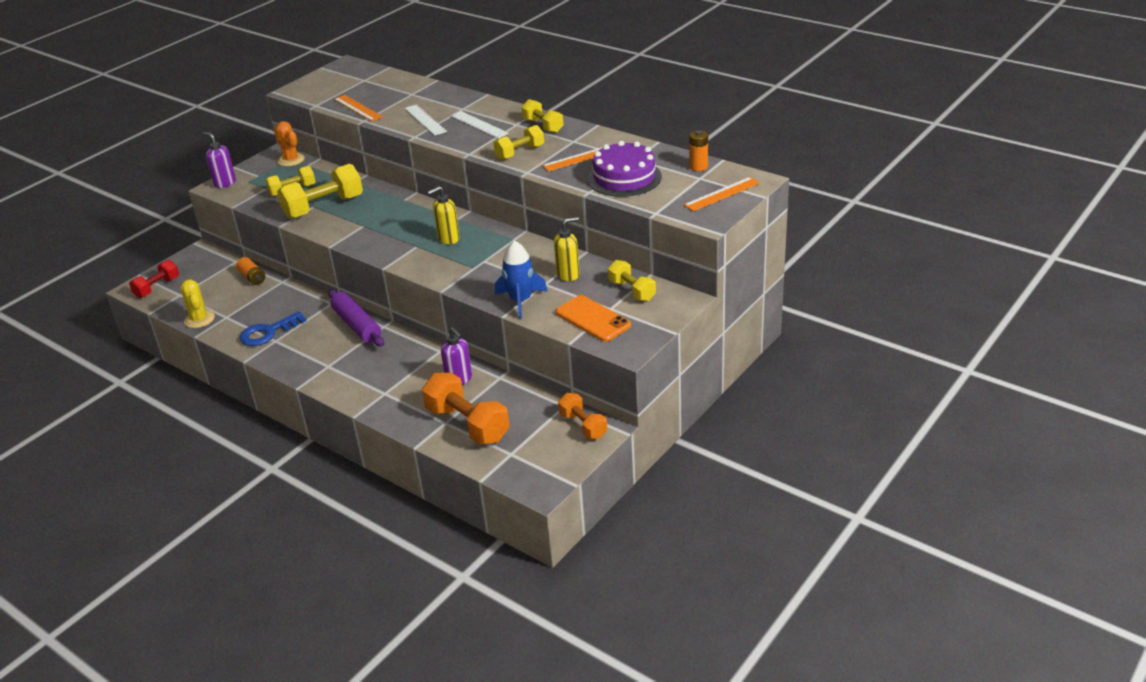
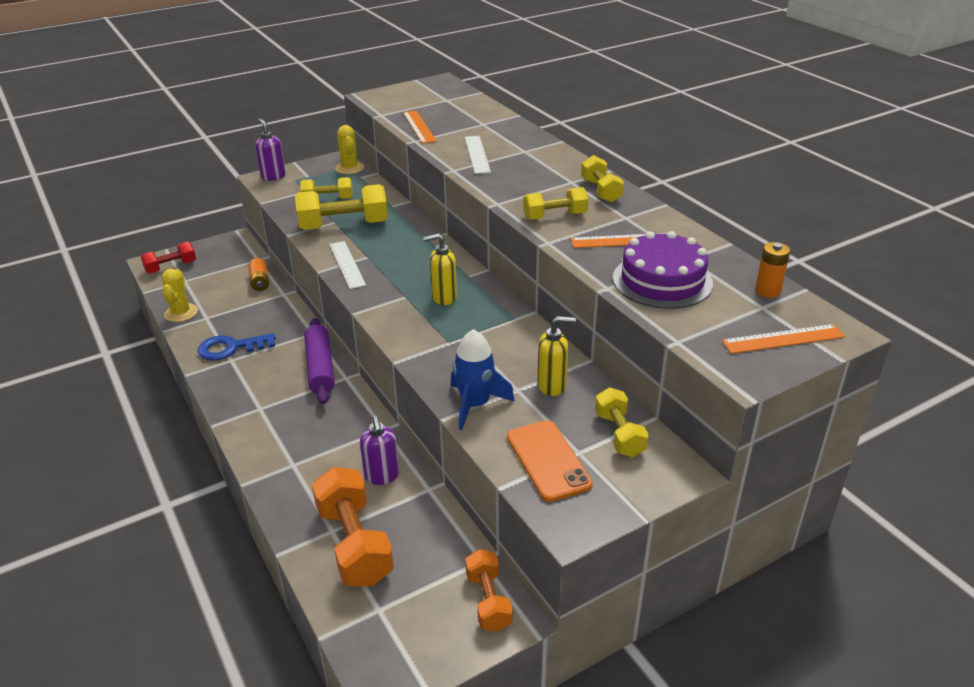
camera: 20 degrees right, 0 degrees up
orange cactus [274,121,305,166] -> yellow cactus [335,125,364,174]
white ruler [451,111,509,138] -> white ruler moved to [329,241,366,289]

